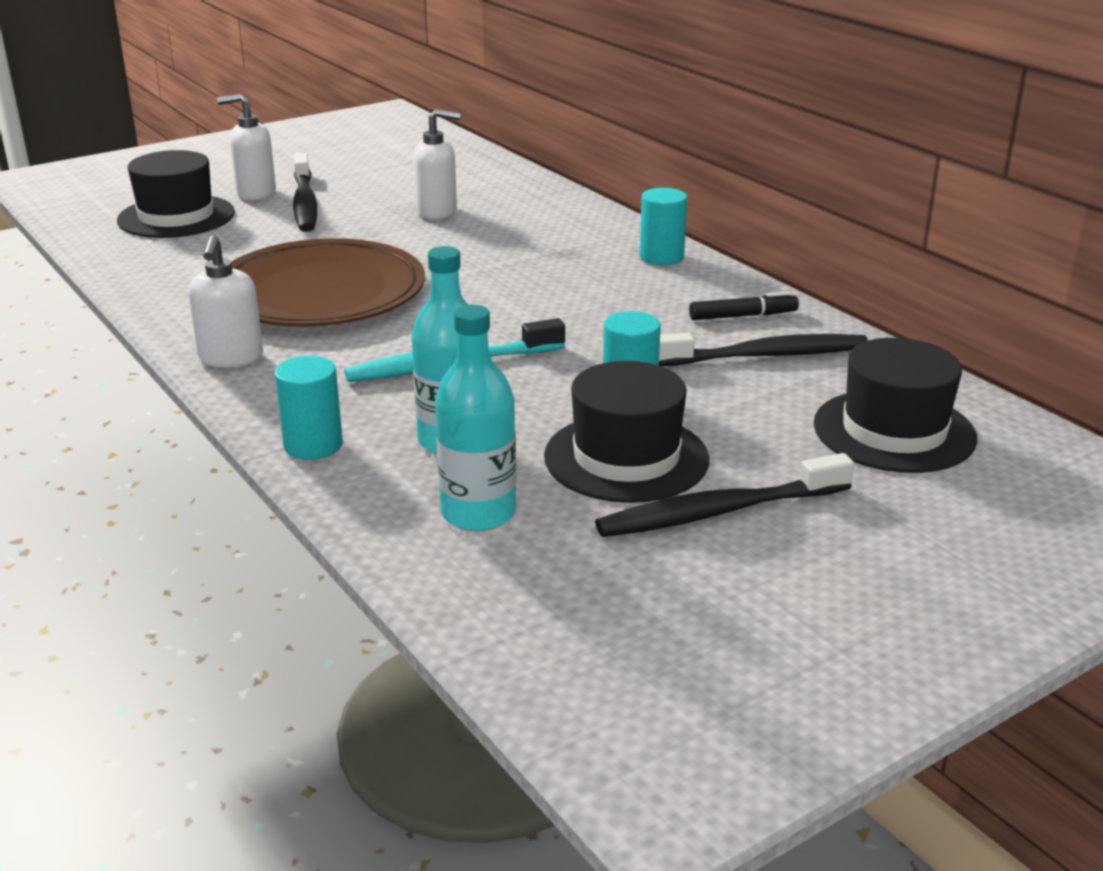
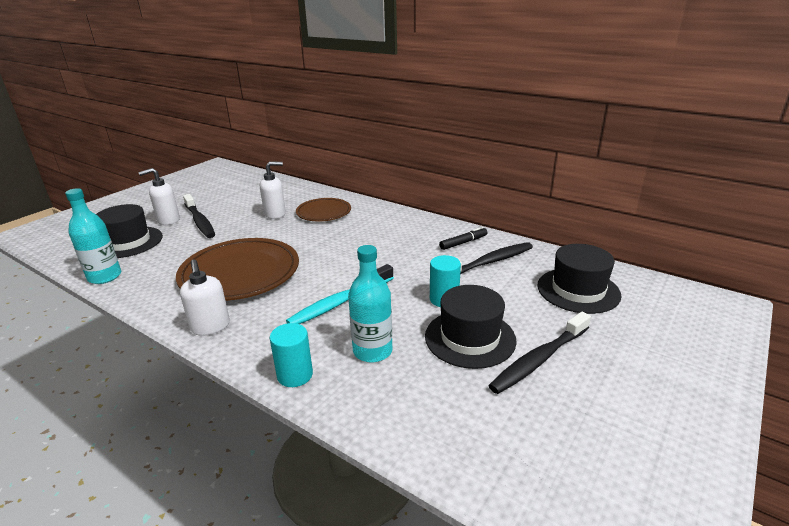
camera: 20 degrees left, 0 degrees up
turquoise bottle [435,305,516,531] -> turquoise bottle moved to [65,188,121,284]
turquoise cylinder [640,188,687,265] -> none
none -> brown plate [296,198,351,221]

